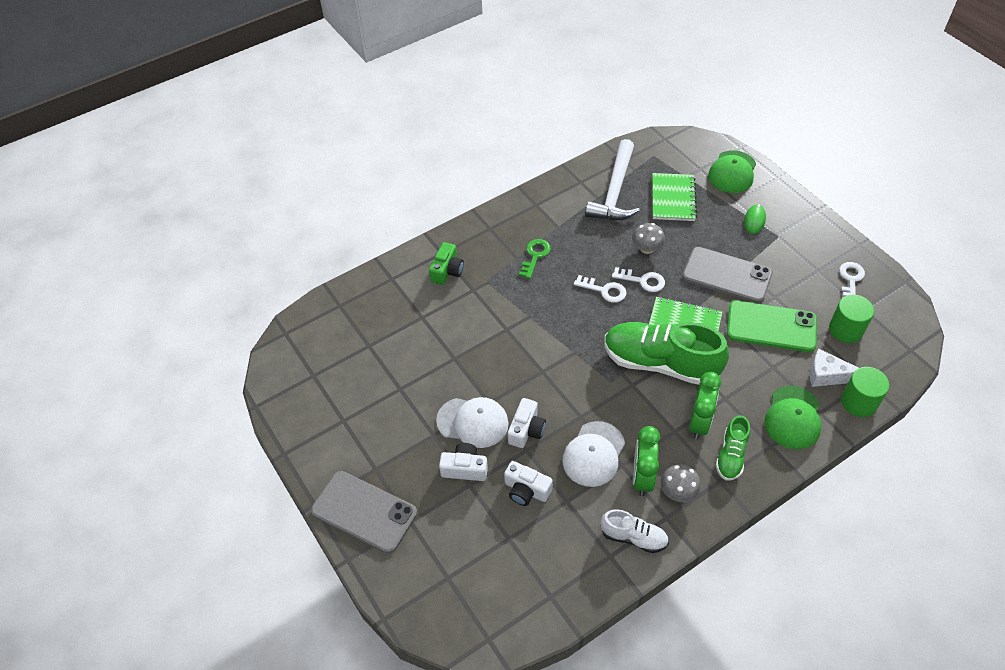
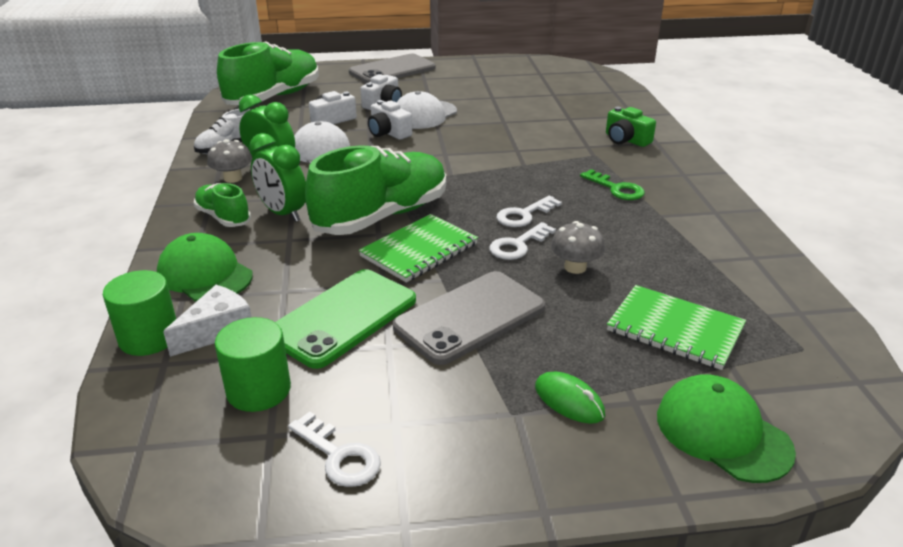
camera: 115 degrees right, 20 degrees down
white hammer [585,139,640,220] -> none
none -> green shoe [217,41,319,105]

